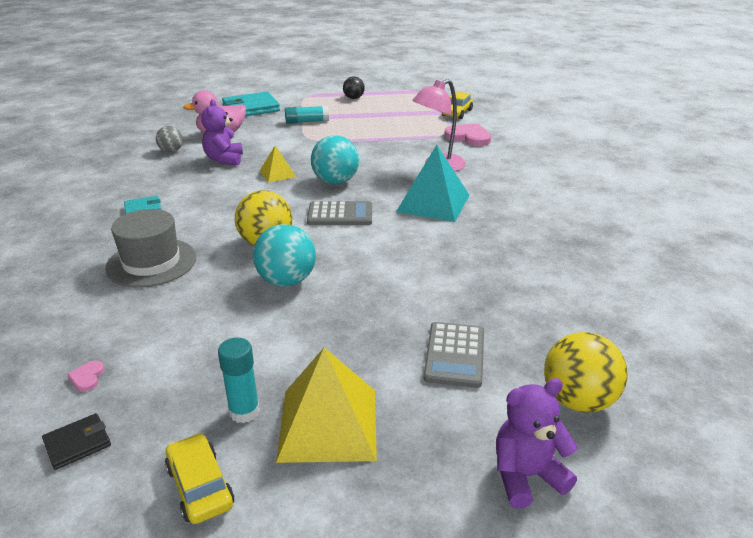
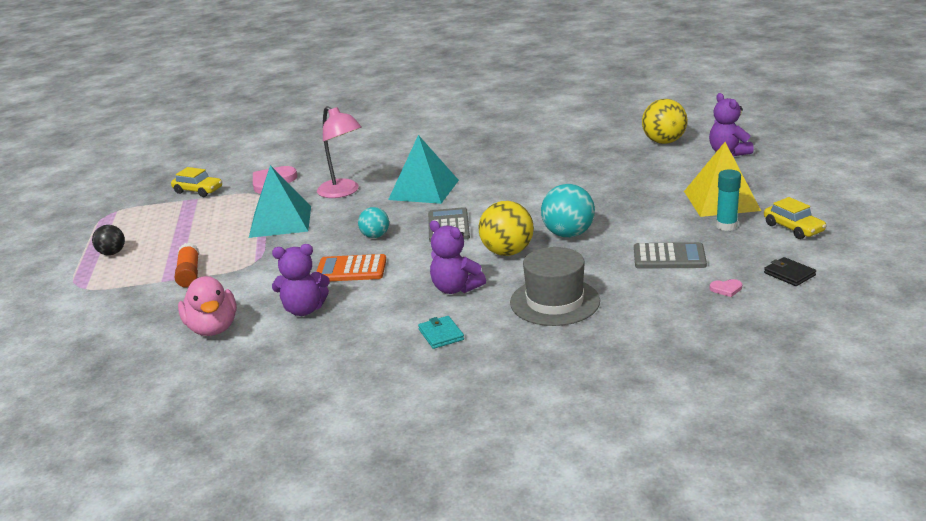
camera: 90 degrees left, 5 degrees down
grey ball [156,126,183,153] -> none
yellow car [165,433,234,524] -> yellow car turned 90 degrees counterclockwise [764,197,827,239]
turquoise wallet [222,92,280,116] -> none
yellow pyramid [260,145,296,182] -> orange calculator [316,254,386,281]
turquoise glue stick [285,106,329,124] -> orange glue stick [175,243,199,288]
turquoise ball [311,135,359,184] -> turquoise ball [358,207,389,238], size x0.60
grey calculator [424,322,484,388] -> grey calculator moved to [634,242,707,269]
none -> turquoise pyramid [249,165,311,238]
none -> purple teddy bear [430,221,486,294]

